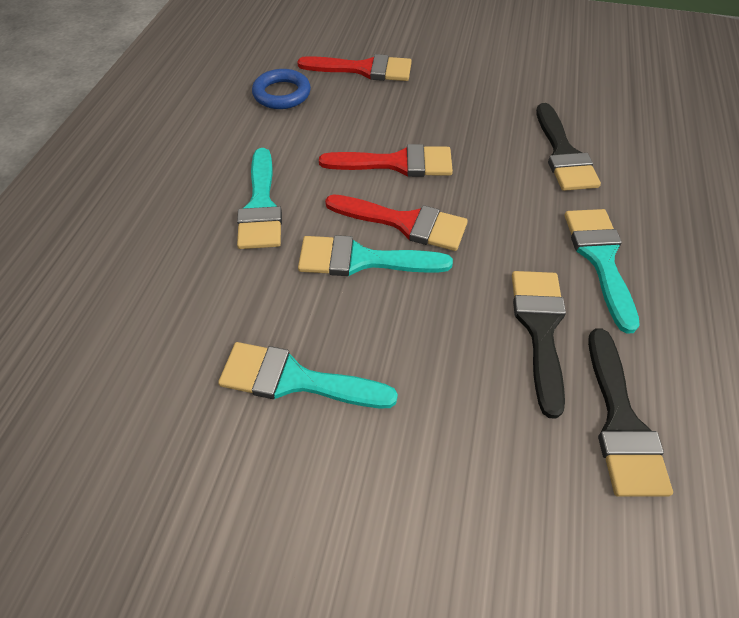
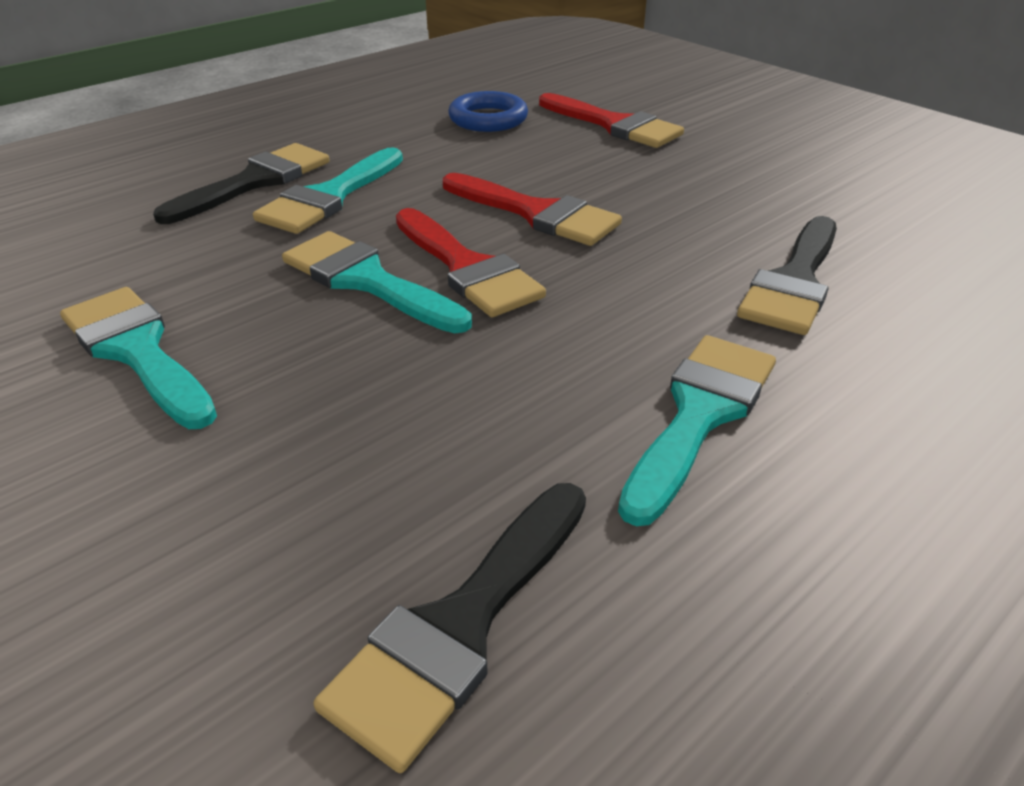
camera: 35 degrees right, 15 degrees down
black brush [512,271,566,419] -> black brush moved to [153,143,330,224]

